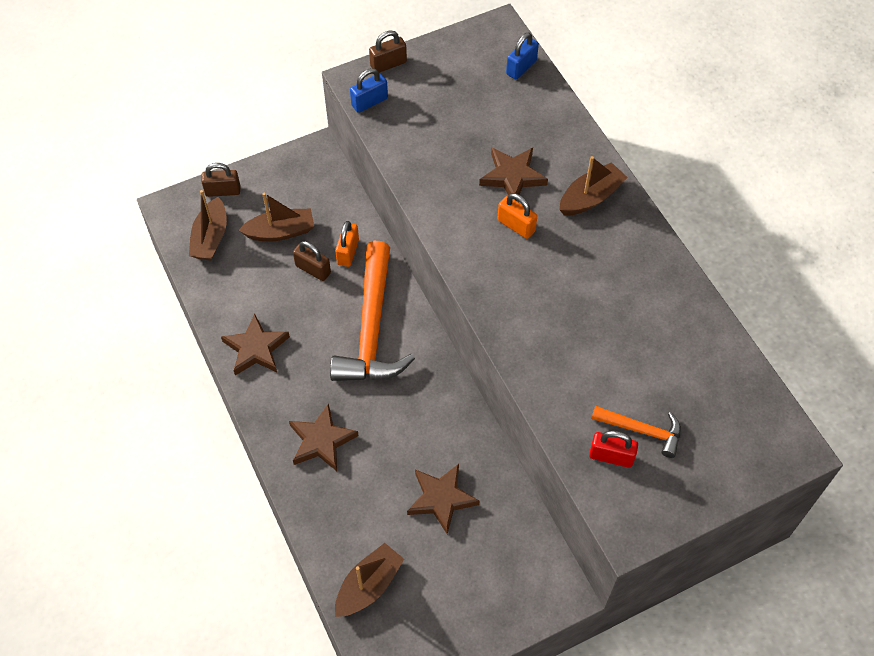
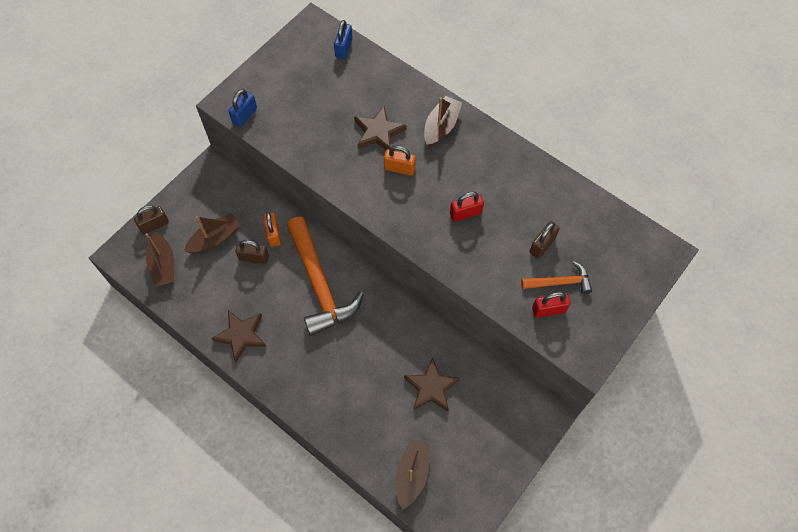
camera: 25 degrees left, 5 degrees up
brown star [289,403,359,471] -> none
brown padlock [369,30,407,73] -> brown padlock moved to [529,221,560,259]
none -> red padlock [450,192,484,222]

